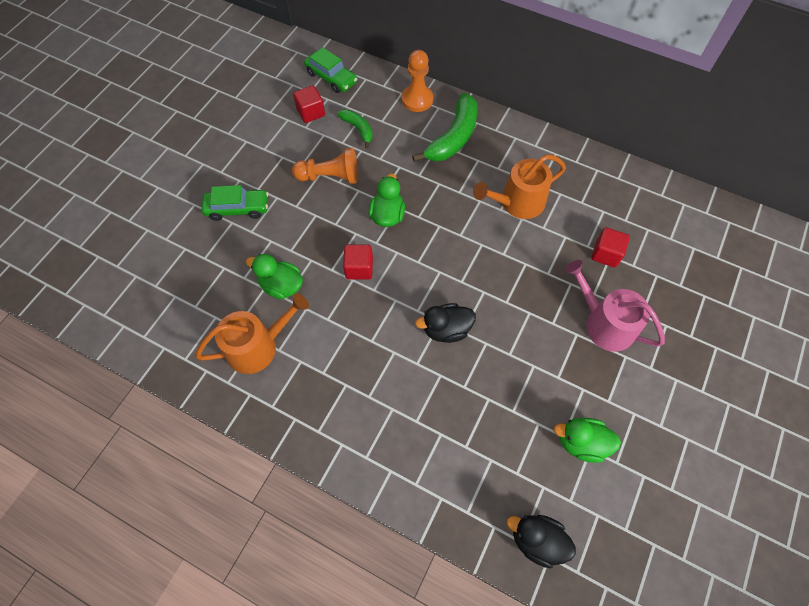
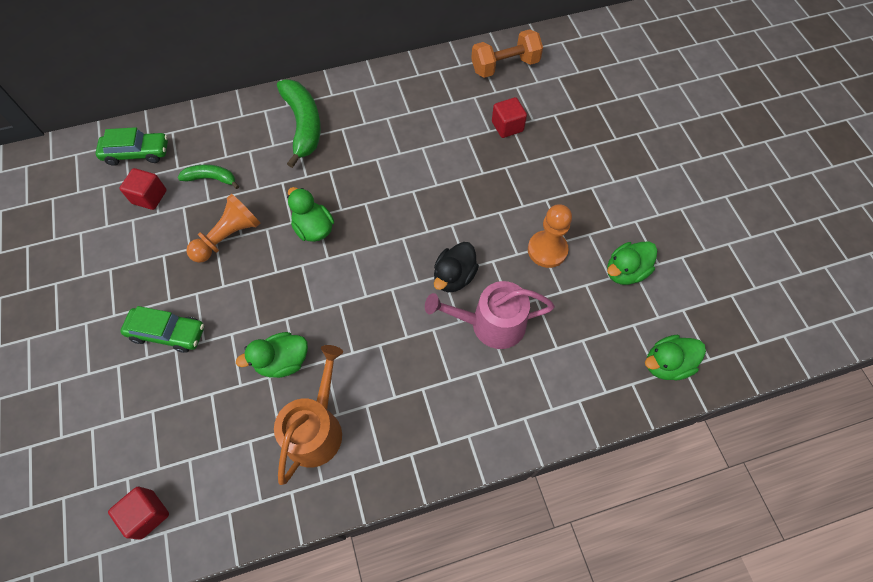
camera: 45 degrees left, 0 degrees up
green car [202,185,268,221] -> green car turned 60 degrees clockwise [120,306,204,353]
red cube [343,244,373,280] -> red cube moved to [108,486,169,540]
orange pawn [402,50,433,112] -> orange pawn moved to [528,204,572,268]
orange watering can [473,154,566,219] -> none
black duck [507,515,576,569] -> green duck [645,335,706,381]
pink watering can [565,260,665,352] -> pink watering can moved to [425,281,555,349]
none -> orange dumbbell [471,29,543,78]

